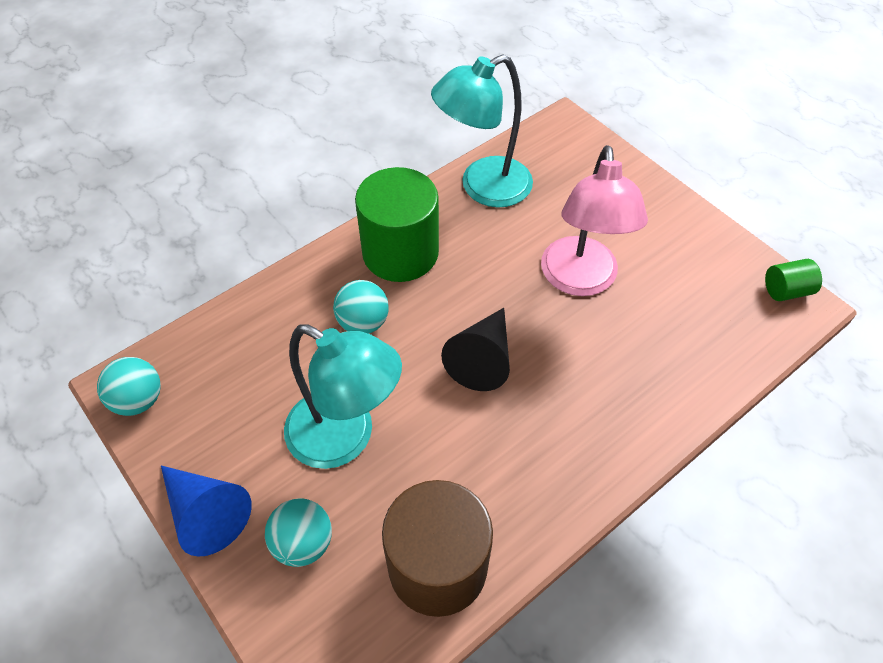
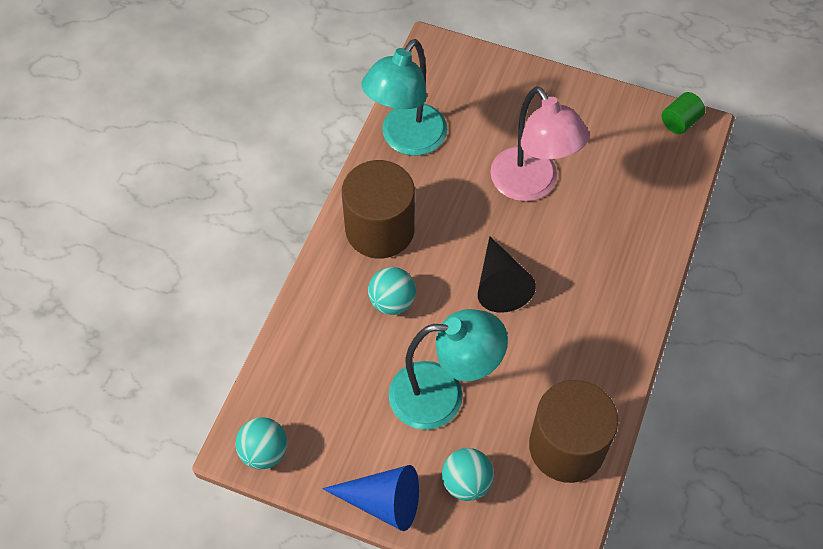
camera: 30 degrees left, 5 degrees up
green cylinder [355,167,439,282] -> brown cylinder [342,160,415,258]

